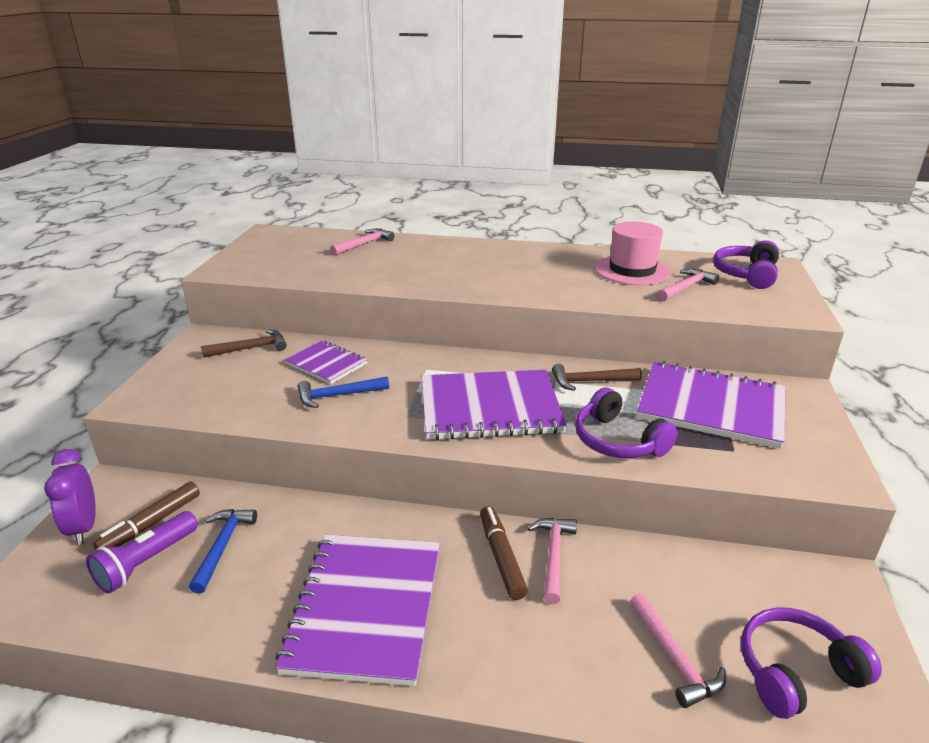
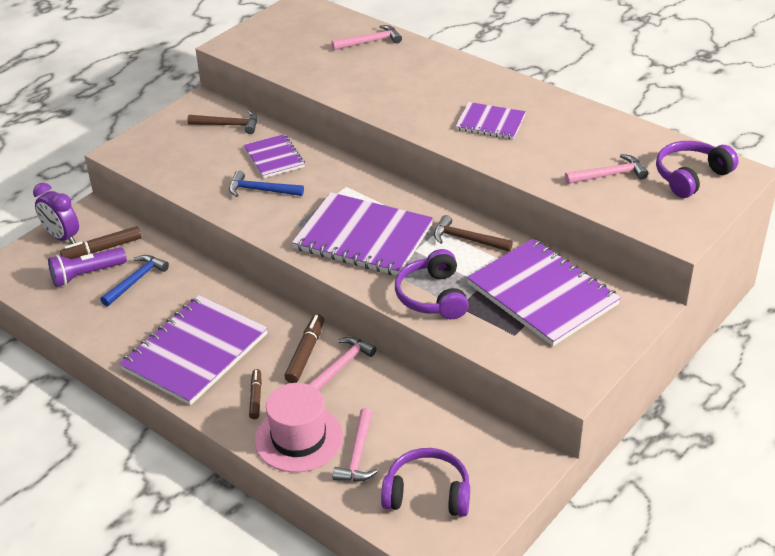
camera: 30 degrees right, 10 degrees up
purple clock [44,449,96,545] -> purple clock turned 60 degrees counterclockwise [33,183,79,244]
pink hat [595,221,671,285] -> pink hat moved to [255,383,343,472]
none -> brown marker [249,369,262,419]
none -> purple notebook [455,102,526,139]

